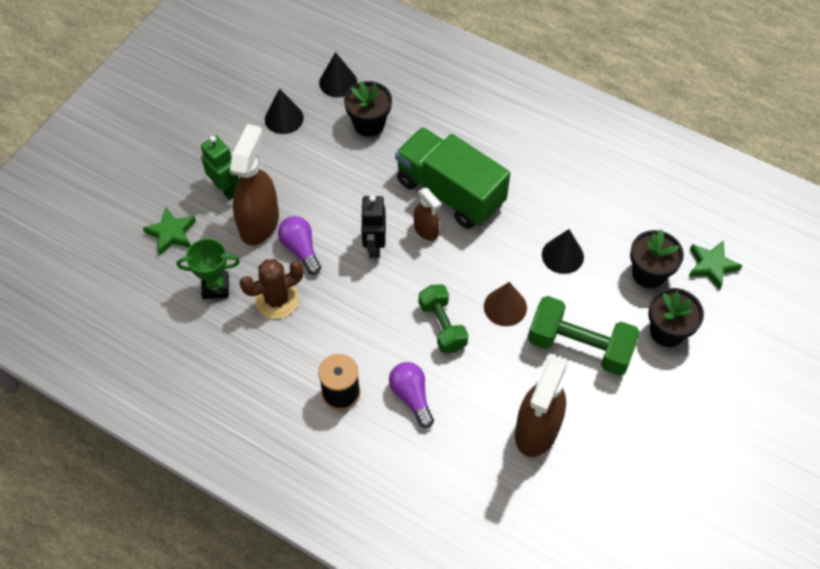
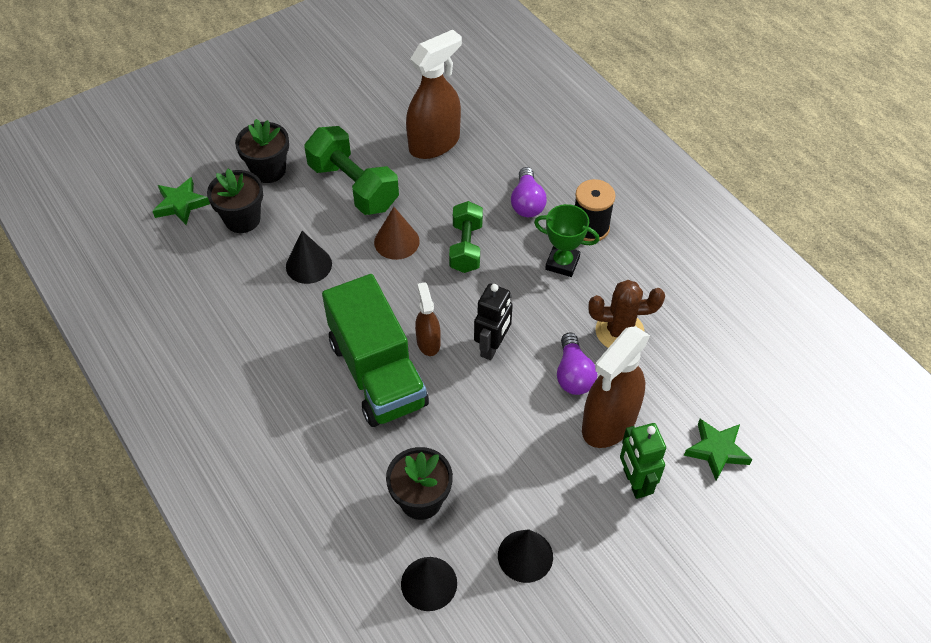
camera: 155 degrees left, 5 degrees down
green trophy [177,238,240,299] -> green trophy moved to [534,204,599,277]

